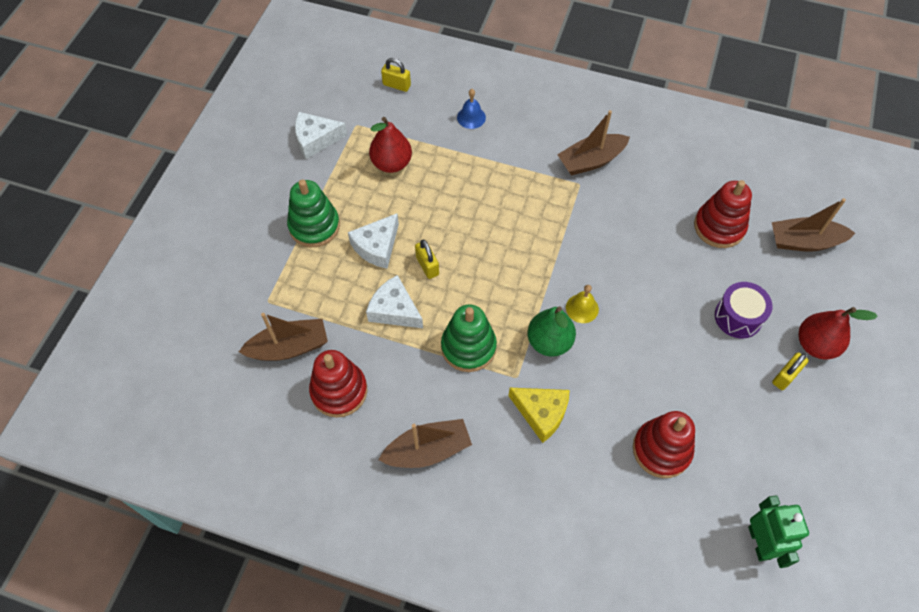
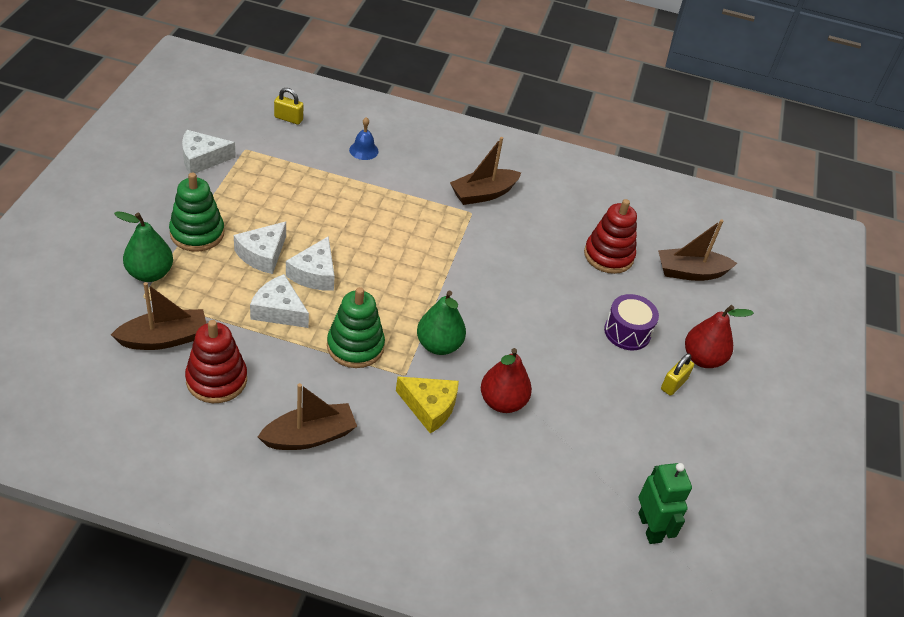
camera: 10 degrees left, 15 degrees down
red pear [369,117,412,173] -> red pear moved to [481,348,532,413]
yellow padlock [415,240,439,279] -> white cheese [286,236,335,291]
yellow bell [566,285,599,323] -> none
red stacking toy [633,411,695,478] -> none
none -> green pear [114,211,173,282]

